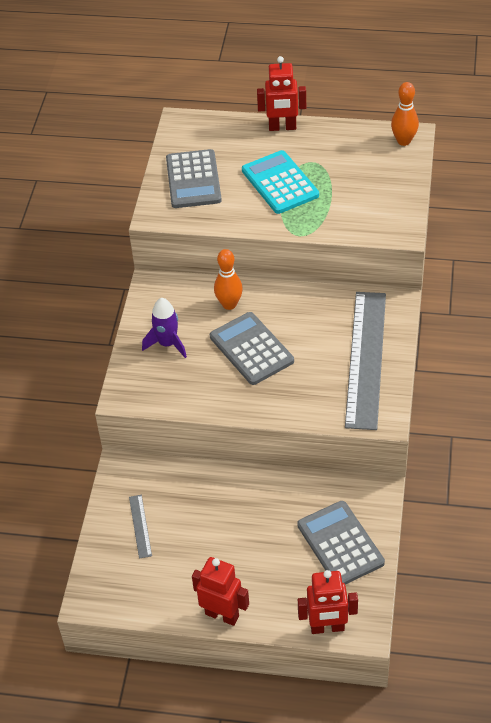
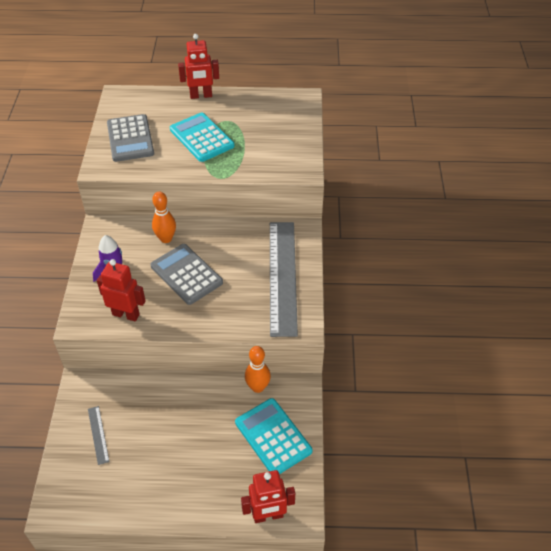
camera: 10 degrees left, 0 degrees up
red robot [192,557,249,626] -> red robot moved to [97,259,146,322]
grey calculator [297,501,385,585] -> turquoise calculator [235,398,313,474]
orange bowling pin [391,82,419,146] -> orange bowling pin moved to [245,346,271,393]

